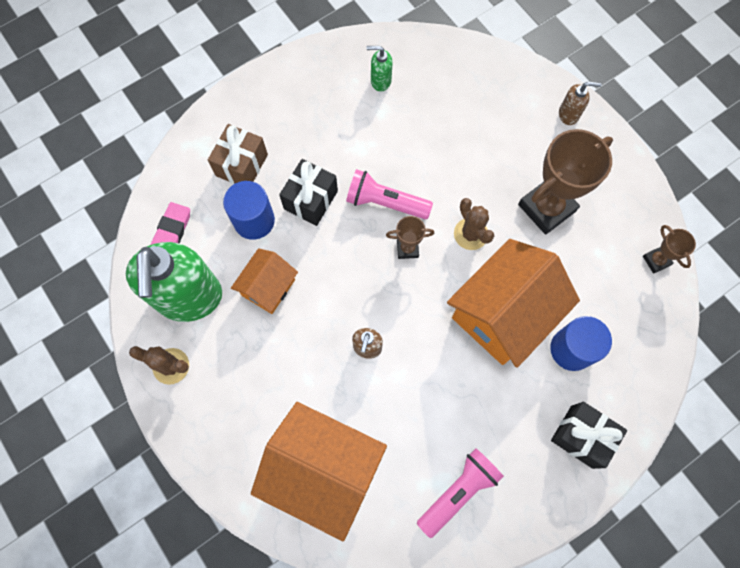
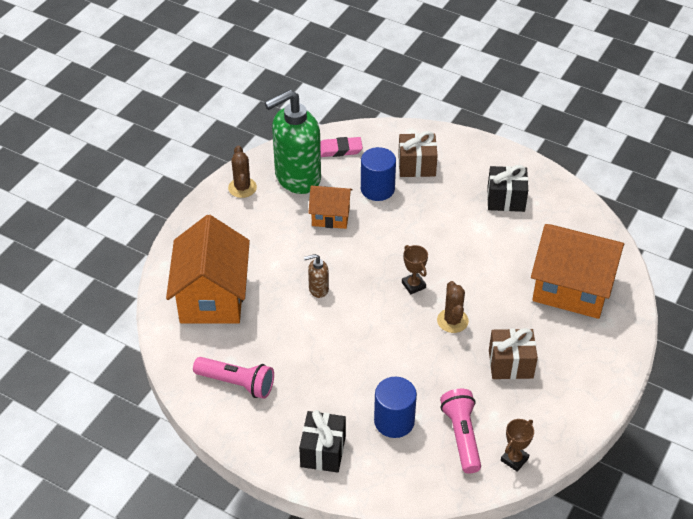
camera: 65 degrees right, 25 degrees down
black gift [279,159,338,226] -> black gift moved to [487,165,528,212]
pink flashlight [346,169,433,219] -> pink flashlight moved to [440,389,481,474]
green soap dispenser [367,46,392,92] -> none
orange house [447,239,580,368] -> orange house moved to [531,224,625,319]
brown cactus [454,198,494,250] -> brown cactus turned 45 degrees counterclockwise [437,281,469,333]
brown trophy [518,129,613,235] -> brown gift [489,328,538,379]
brown soap dispenser [559,81,602,125] -> none

